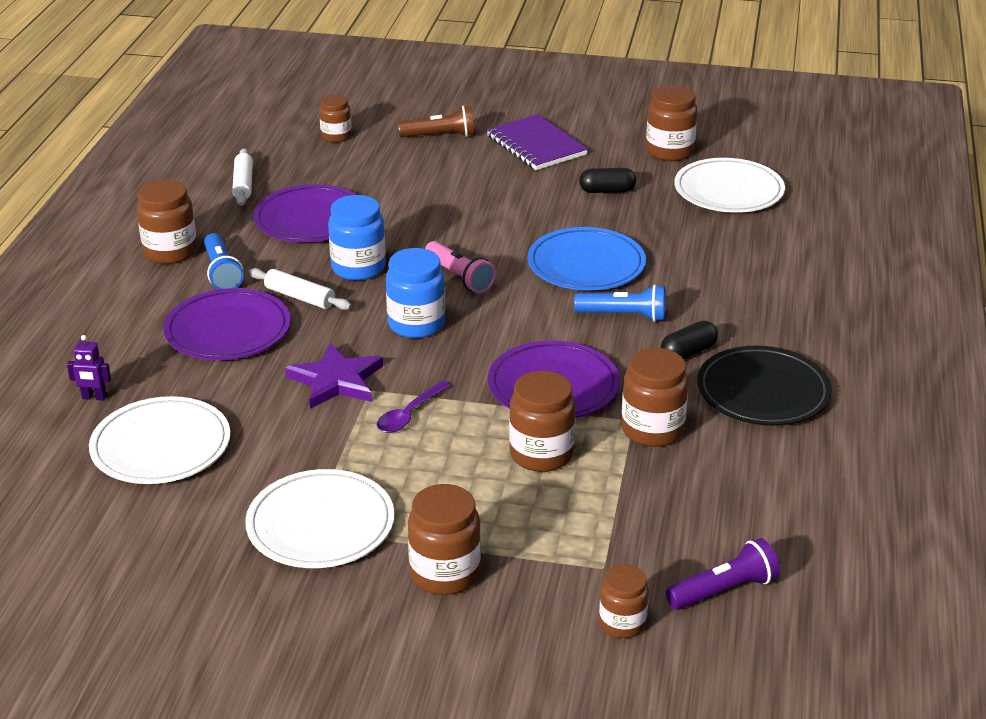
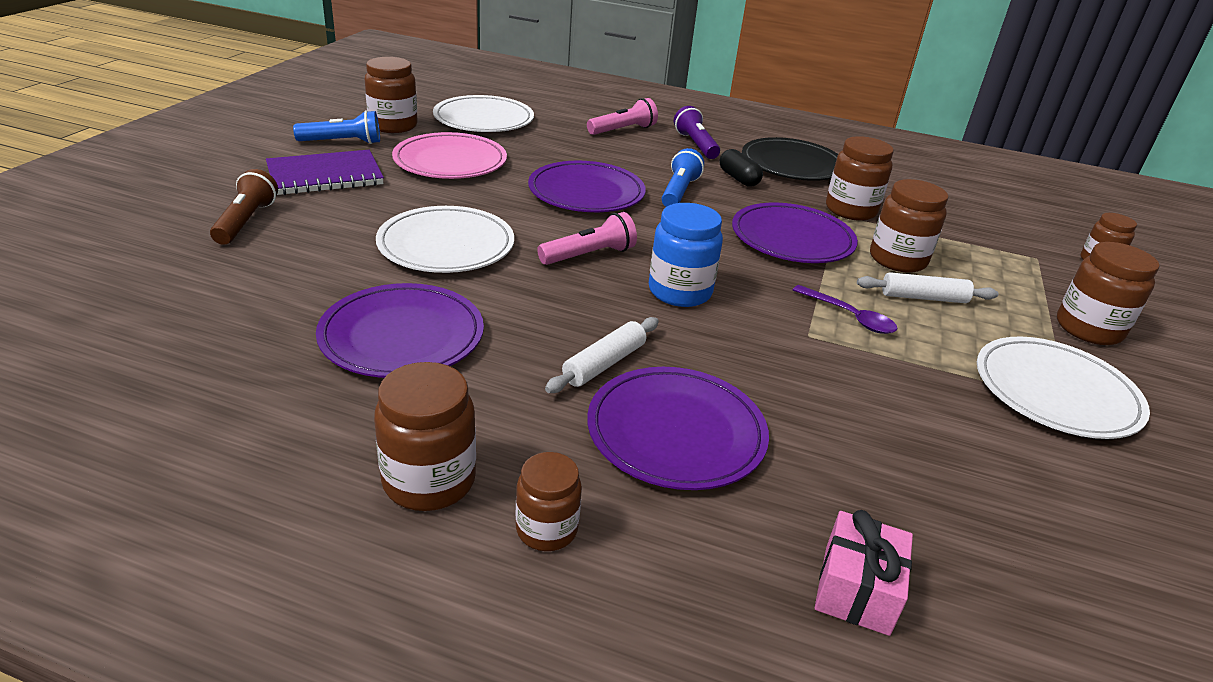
camera: 85 degrees left, 0 degrees up
purple robot [67,335,111,401] -> pink gift [815,510,913,636]
white plate [89,396,230,484] -> white plate moved to [376,206,514,273]
blue flashlight [204,233,244,290] -> blue flashlight moved to [293,110,380,144]
white rolling pin [232,148,253,206] -> white rolling pin moved to [857,272,999,303]
purple star [285,343,383,409] -> none
brown jar [319,95,352,143] -> brown jar moved to [516,452,582,551]
blue jar [328,195,386,281] -> none
blue plate [528,227,646,291] -> purple plate [528,161,646,212]
black capsule [579,168,636,193] -> pink plate [392,132,507,179]
purple flashlight [666,538,780,610] -> purple flashlight moved to [674,106,720,159]
none -> pink flashlight [587,98,658,135]

